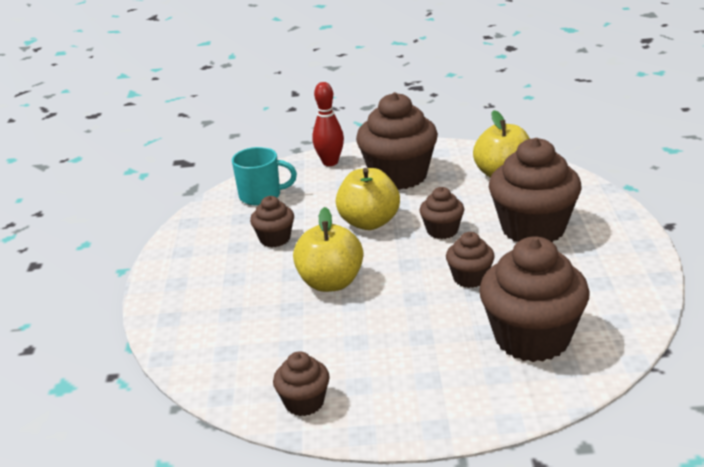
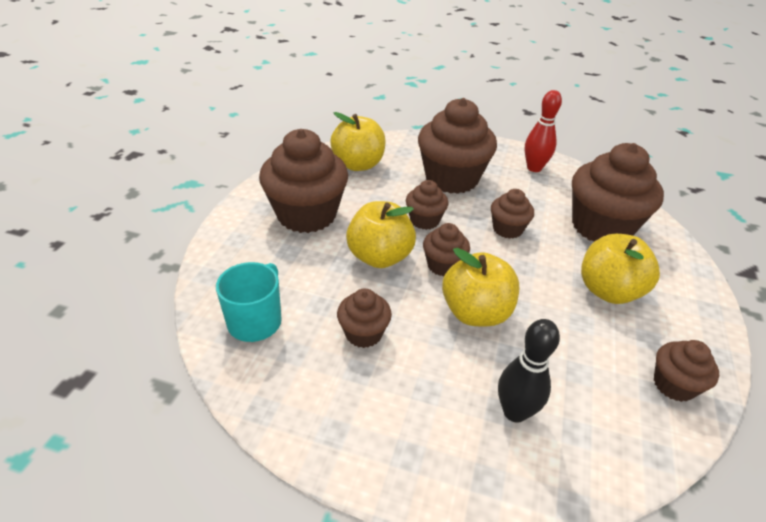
camera: 75 degrees left, 10 degrees up
red bowling pin [312,82,344,166] -> red bowling pin moved to [525,90,562,172]
none -> brown cupcake [423,223,470,277]
none -> black bowling pin [498,319,560,423]
none -> yellow apple [581,234,660,304]

